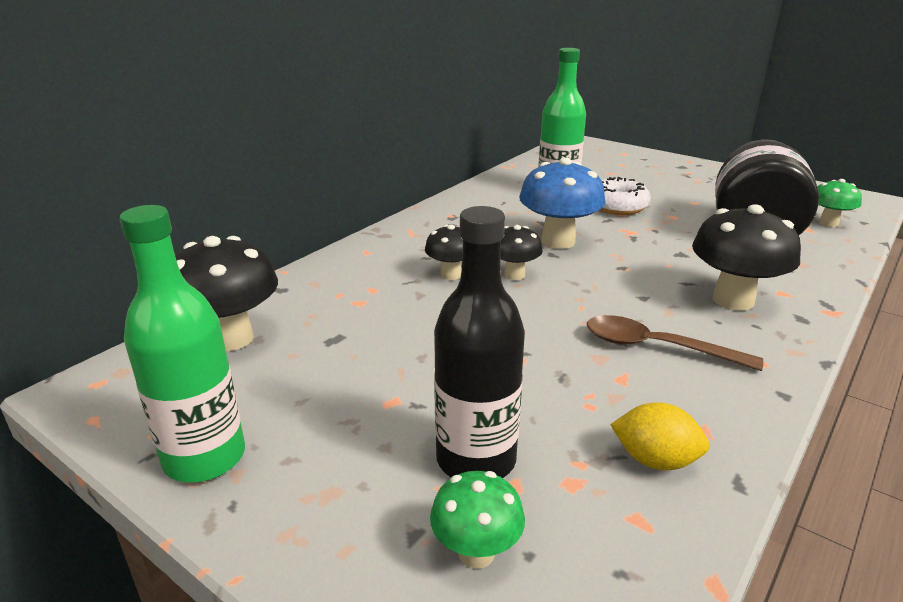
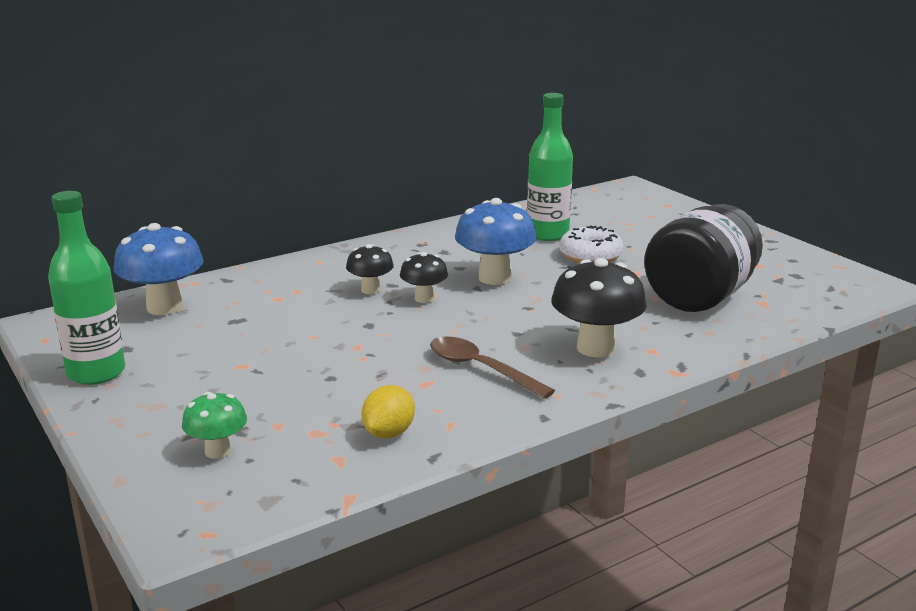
camera: 20 degrees right, 5 degrees down
black mushroom [175,236,278,351] -> blue mushroom [114,223,204,315]
black bottle [434,206,525,478] -> none
yellow lemon [610,402,710,470] -> yellow lemon turned 75 degrees clockwise [361,385,415,438]
green mushroom [817,179,862,227] -> none

